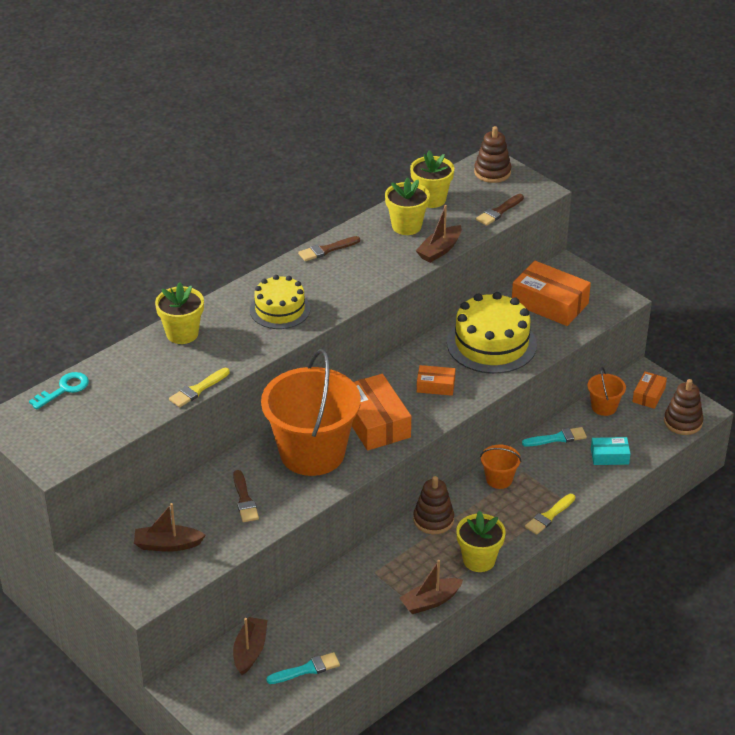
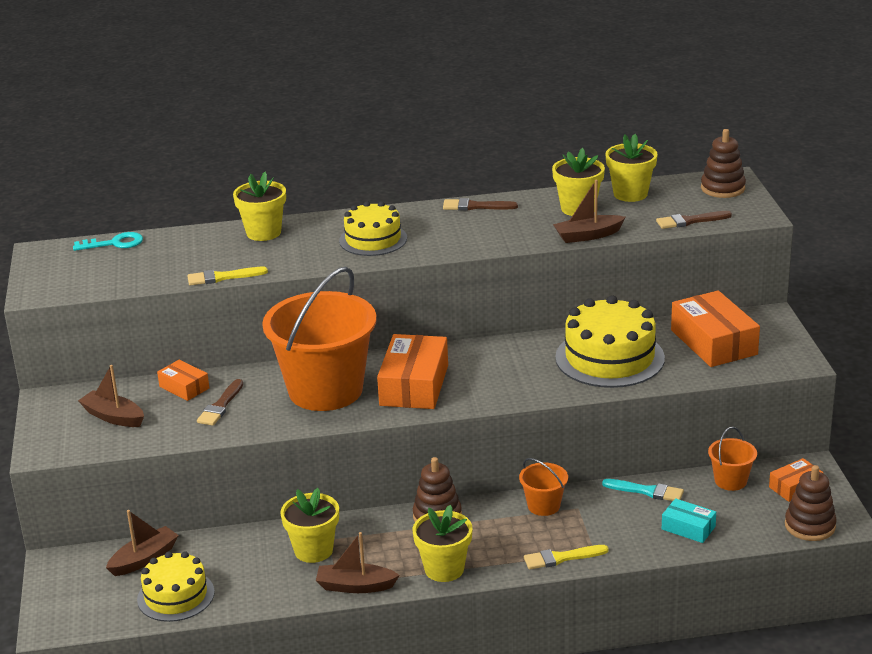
camera: 35 degrees right, 10 degrees down
turquoise brush [266,652,340,684] -> yellow cake [137,551,215,622]
orange box [417,365,455,396] -> orange box moved to [157,360,209,401]
none -> yellow flower pot [280,488,339,563]

